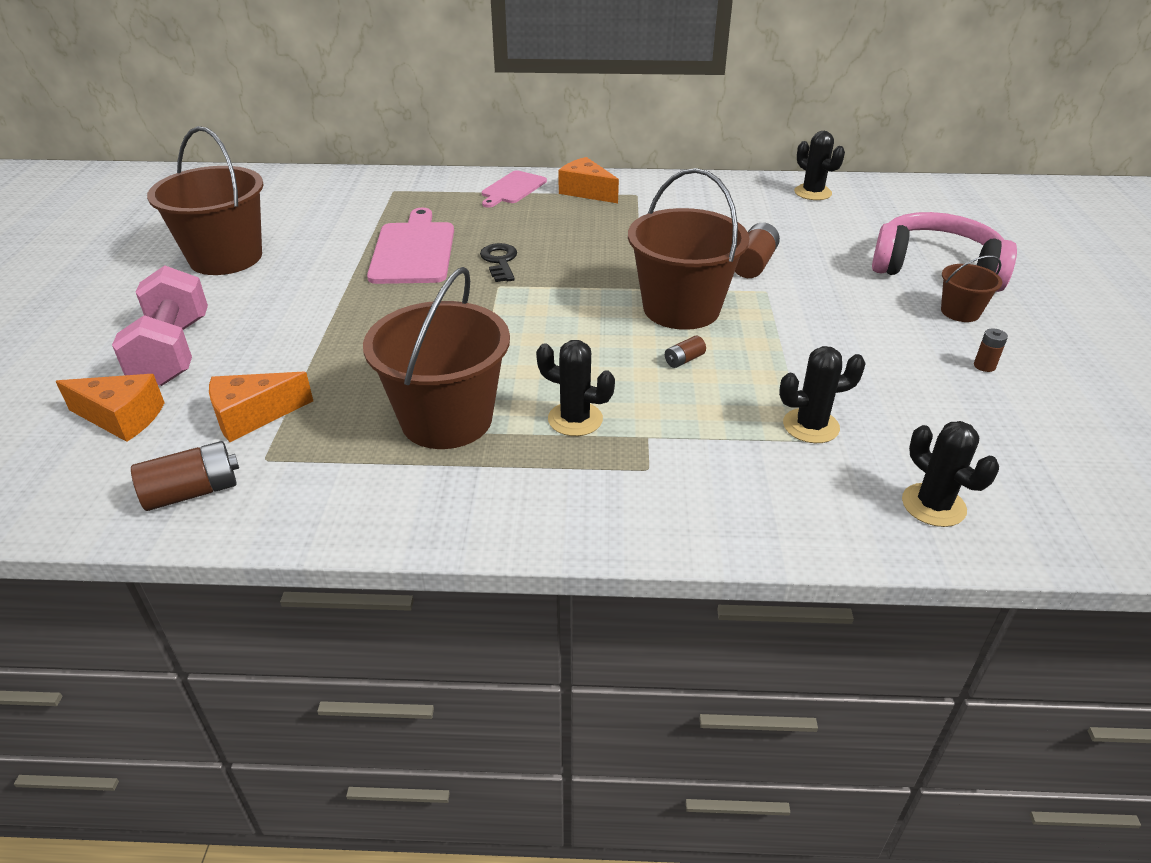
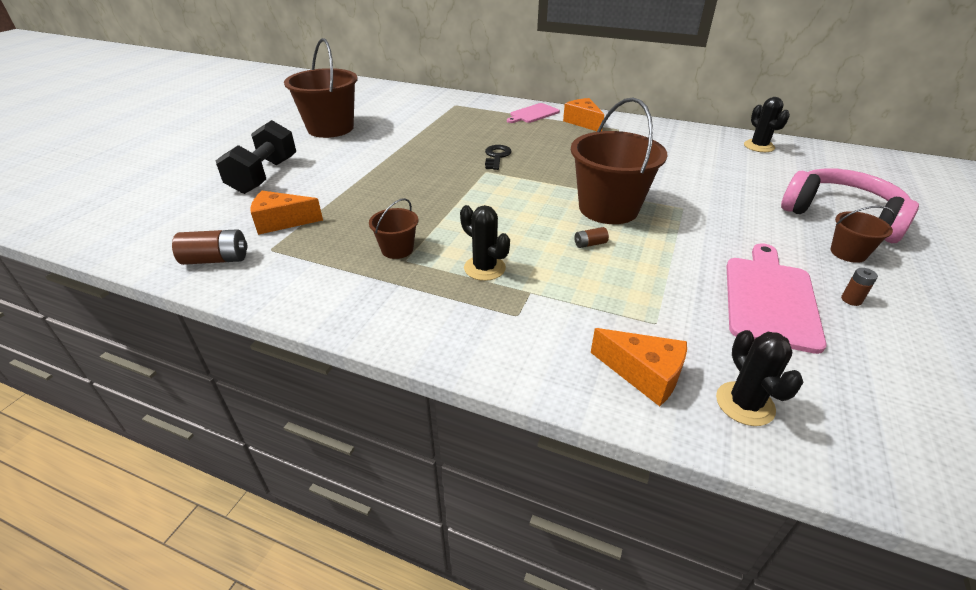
camera: 20 degrees right, 0 degrees up
orange cheese [56,374,165,442] -> orange cheese moved to [591,328,687,406]
pink dumbbell [112,265,208,386] -> black dumbbell [216,120,296,194]
brown bucket [363,267,510,449] -> brown bucket [369,198,418,259], size x0.48
pink cutting board [367,208,454,284] -> pink cutting board moved to [727,243,827,354]
brown battery [735,223,780,278] -> none
black cactus [779,346,866,443] -> none

